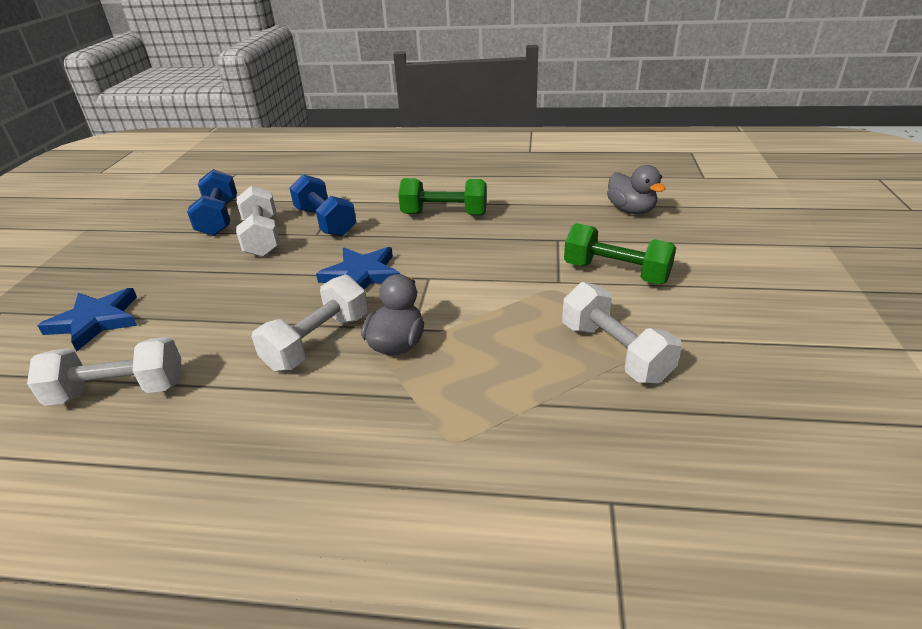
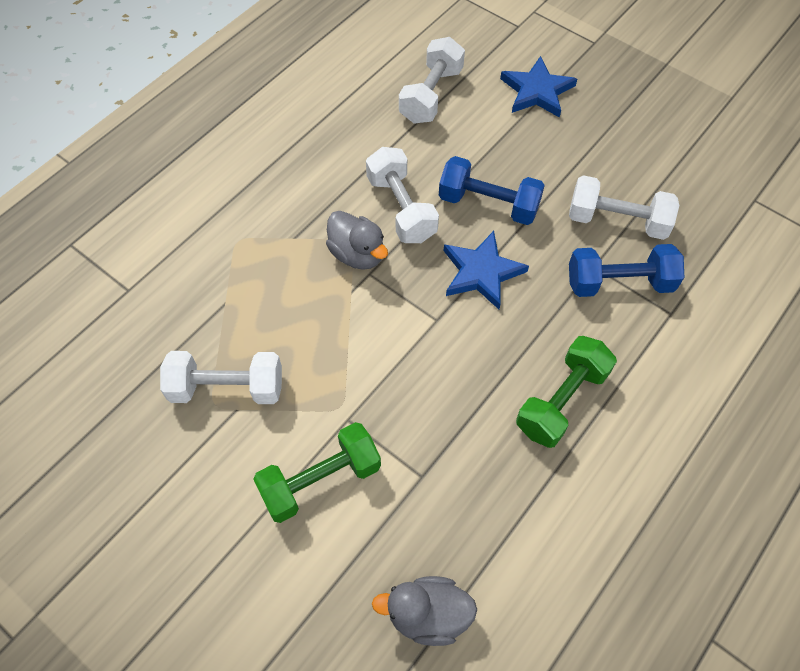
camera: 120 degrees right, 25 degrees up
blue dumbbell [187,169,237,236] -> blue dumbbell moved to [439,156,545,225]

